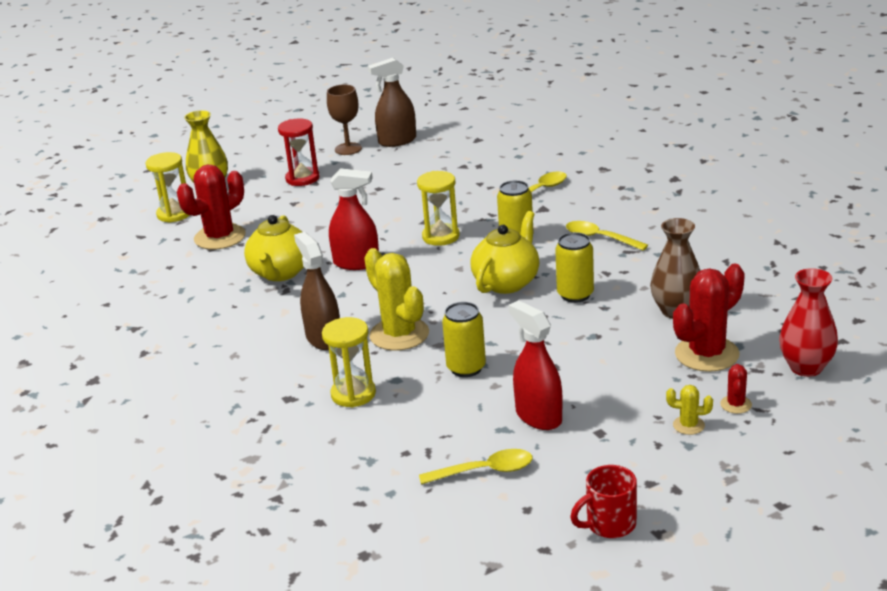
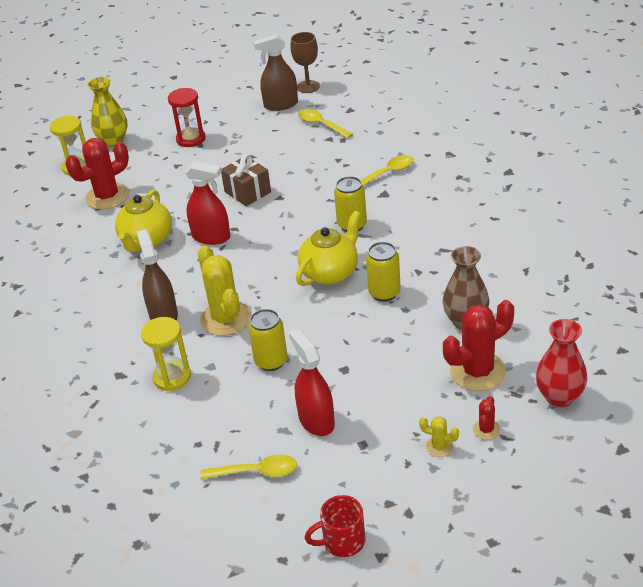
camera: 10 degrees right, 10 degrees up
brown goblet [327,85,362,155] -> brown goblet moved to [290,32,320,93]
yellow hourglass [417,171,460,246] -> none
yellow spoon [566,221,648,251] -> yellow spoon moved to [298,109,353,138]
none -> brown gift [221,154,271,206]

